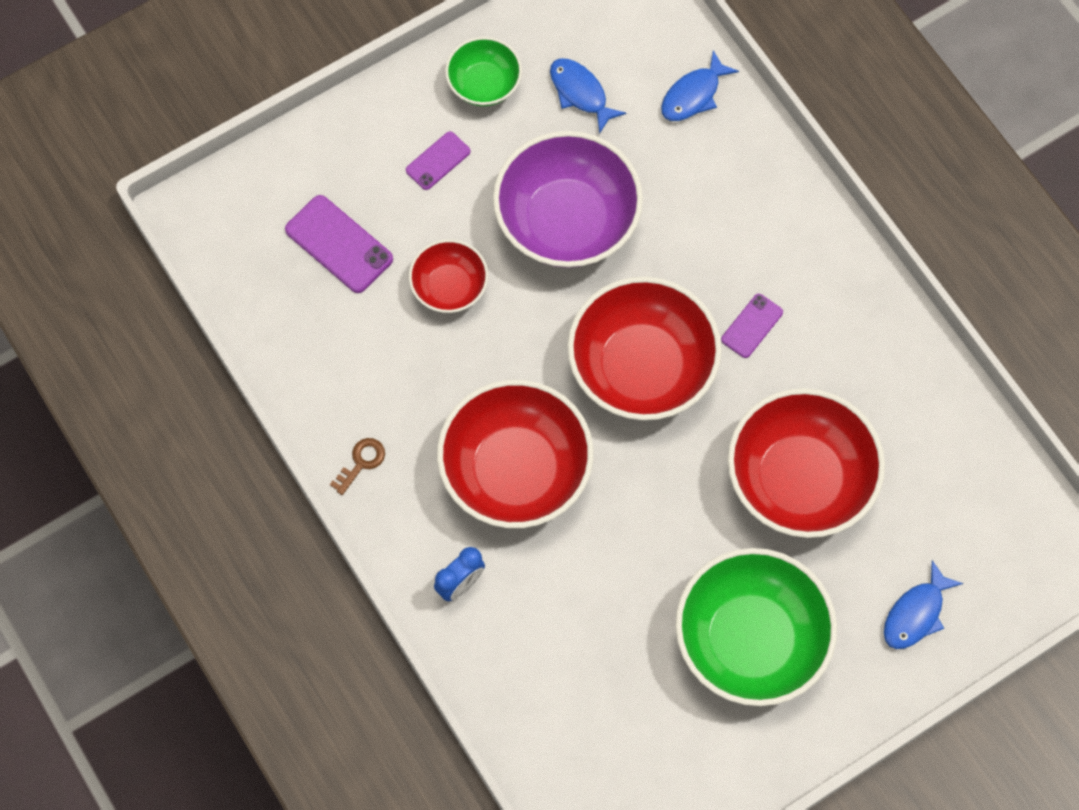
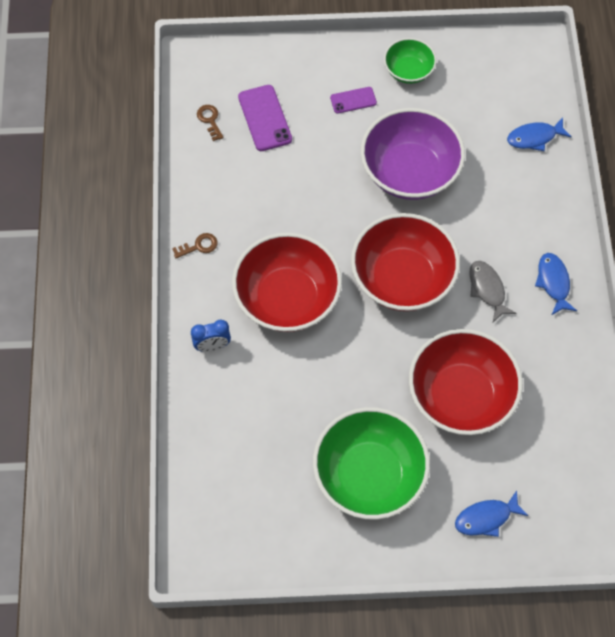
camera: 30 degrees right, 5 degrees down
red bowl [409,239,488,313] -> none
blue fish [550,58,626,134] -> blue fish moved to [535,253,577,315]
purple phone [721,294,783,358] -> grey fish [469,261,517,322]
none -> brown key [197,105,223,141]

